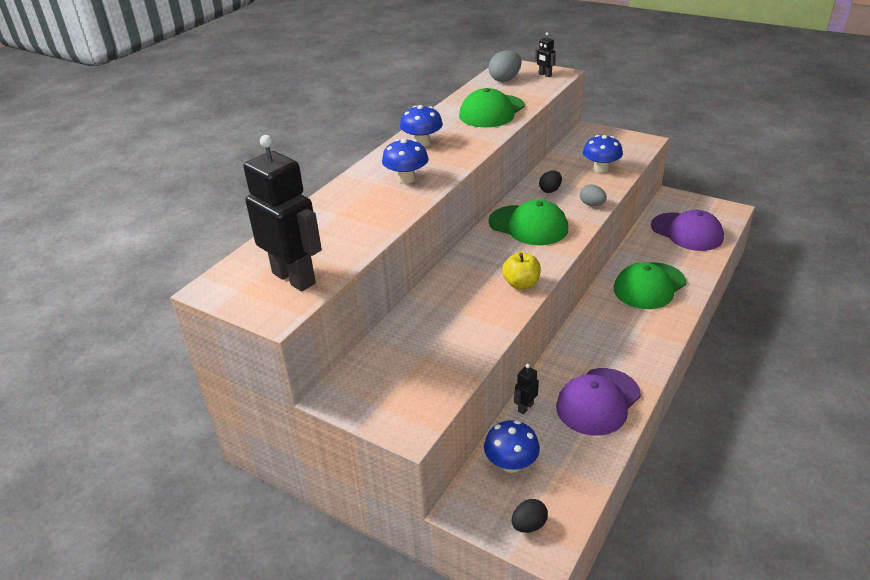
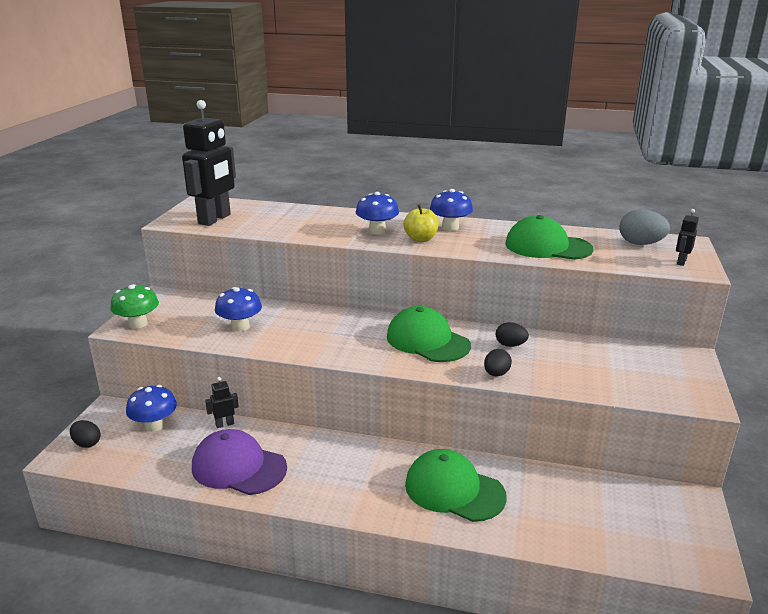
camera: 70 degrees right, 10 degrees down
green cap [488,199,568,245] -> green cap turned 120 degrees clockwise [387,306,471,362]
yellow apple [502,252,541,290] -> yellow apple moved to [404,204,439,242]
black robot [514,364,539,415] -> black robot turned 45 degrees counterclockwise [205,377,239,428]
grey egg [580,185,607,206] -> black egg [484,349,512,376]
blue mushroom [583,135,623,173] -> blue mushroom moved to [215,287,262,331]
purple cap [651,210,724,251] -> none
none -> green mushroom [110,284,159,329]

